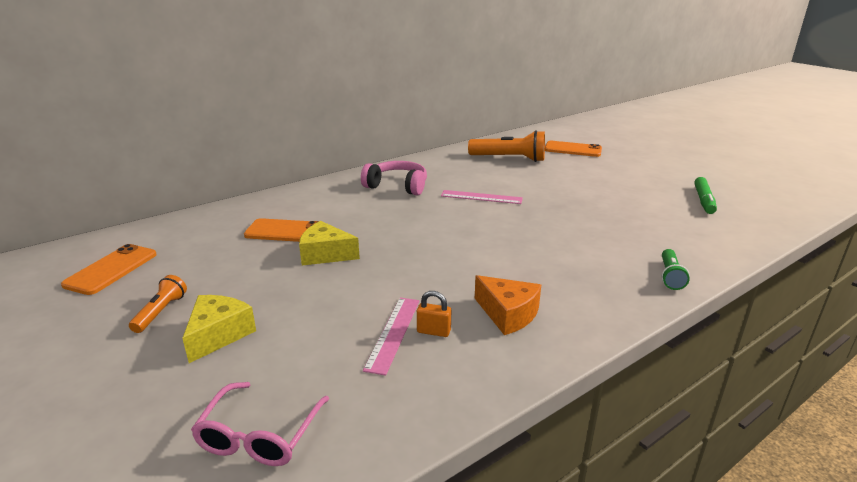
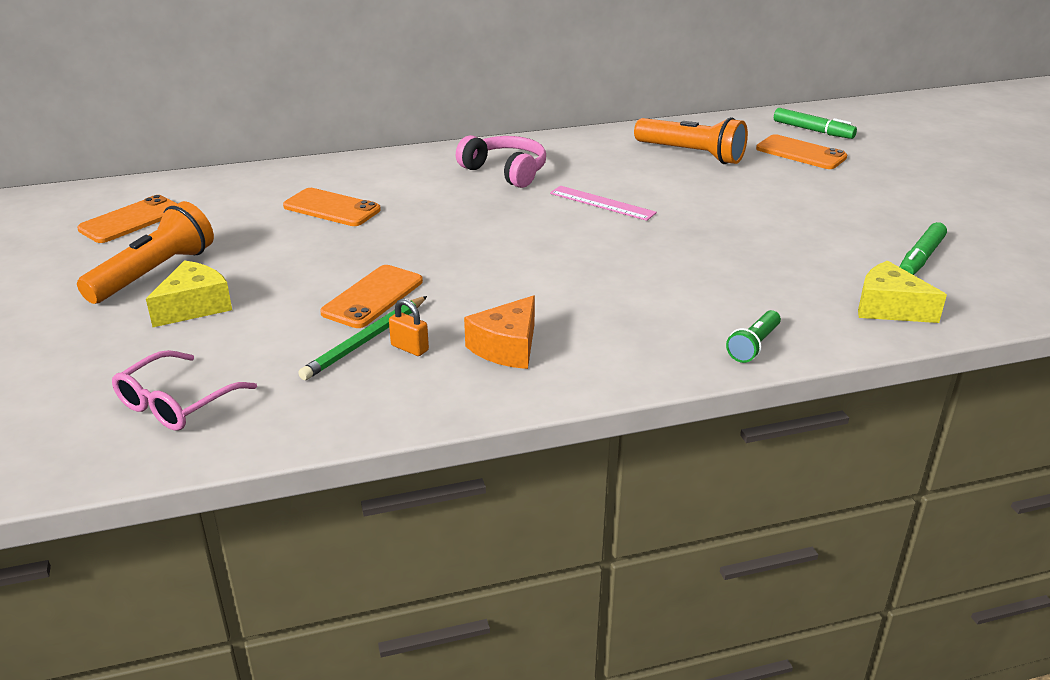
camera: 20 degrees right, 5 degrees up
orange flashlight [129,275,187,333] -> orange flashlight [77,201,214,304], size x1.87
yellow cheese [299,221,360,266] -> yellow cheese moved to [858,261,947,323]
pink ruler [363,298,420,376] -> green pencil [298,296,427,380]
orange cheese [475,275,541,335] -> orange cheese turned 60 degrees clockwise [464,295,535,369]
none -> orange phone [320,265,423,328]
none -> green marker [774,108,857,139]

